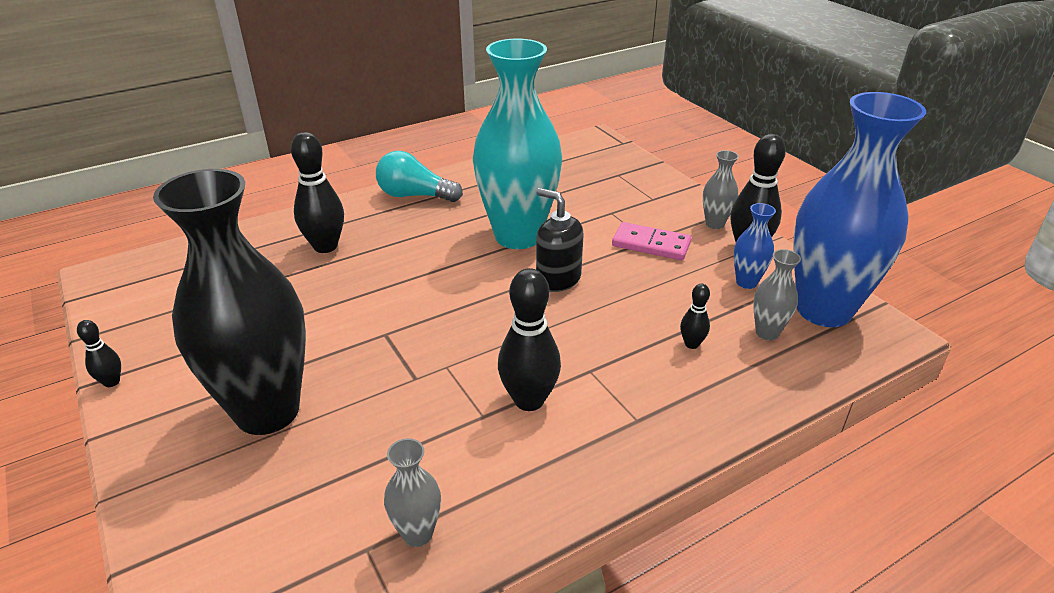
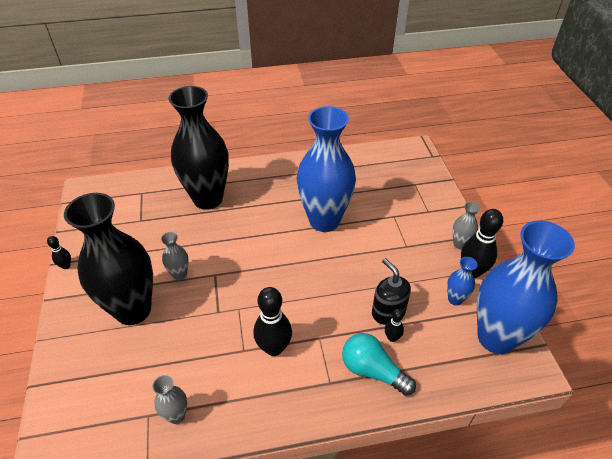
camera: 20 degrees right, 10 degrees up
black bowling pin [291,132,344,253] -> black vase [169,86,229,210]
turquoise light bulb [376,151,463,202] -> turquoise light bulb moved to [342,333,416,396]
turquoise vase [473,39,562,249] -> blue vase [297,106,356,232]
black soap dispenser [536,188,584,292] -> black soap dispenser moved to [372,258,411,325]
pink domino [612,222,691,260] -> none
grey vase [753,249,801,340] -> grey vase moved to [161,232,189,280]

